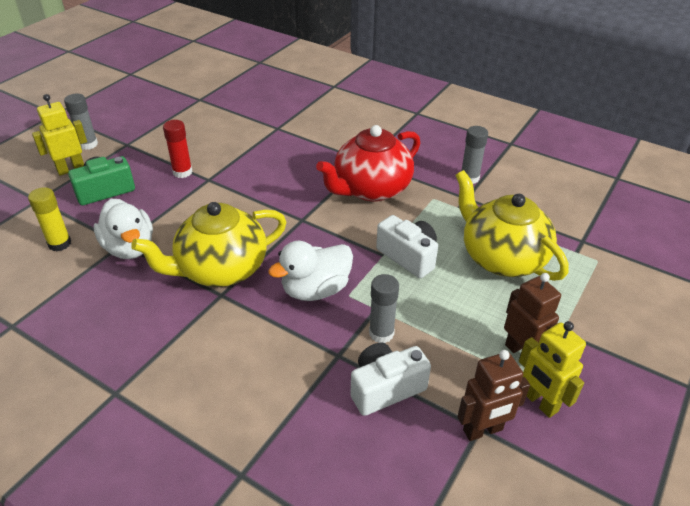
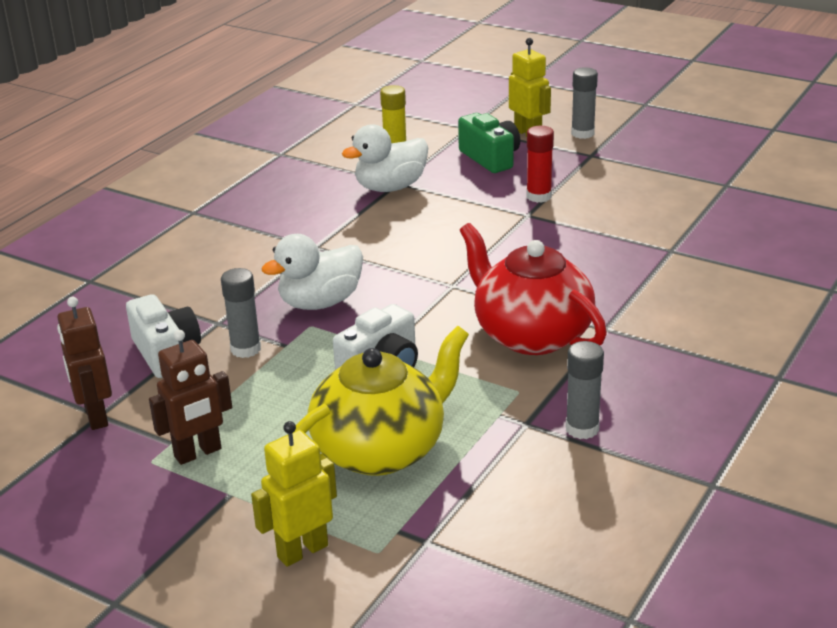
camera: 90 degrees right, 10 degrees down
yellow teapot [131,202,286,287] -> none
white duck [268,241,353,301] -> white duck turned 90 degrees counterclockwise [261,234,363,310]
yellow robot [519,321,586,418] -> yellow robot moved to [251,421,337,567]

